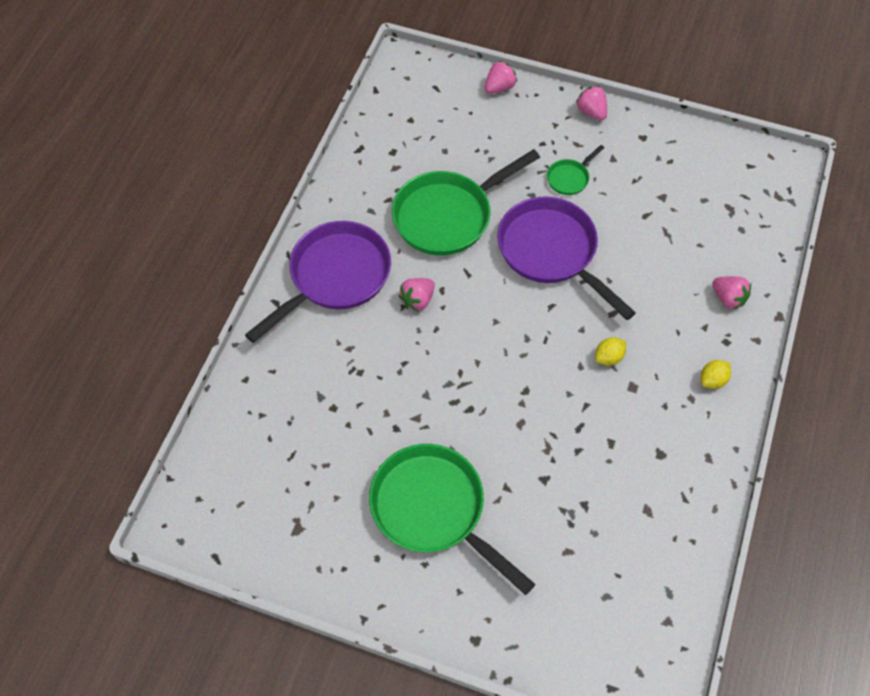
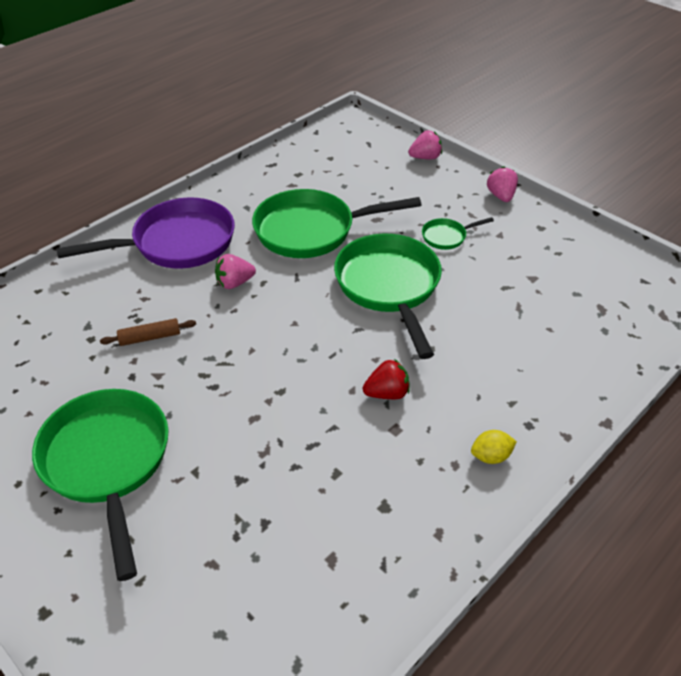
camera: 25 degrees right, 15 degrees down
purple pan [497,196,636,320] -> green pan [334,234,442,359]
yellow lemon [595,337,626,366] -> red strawberry [363,359,410,399]
pink strawberry [712,276,751,310] -> none
none -> brown rolling pin [100,318,196,346]

